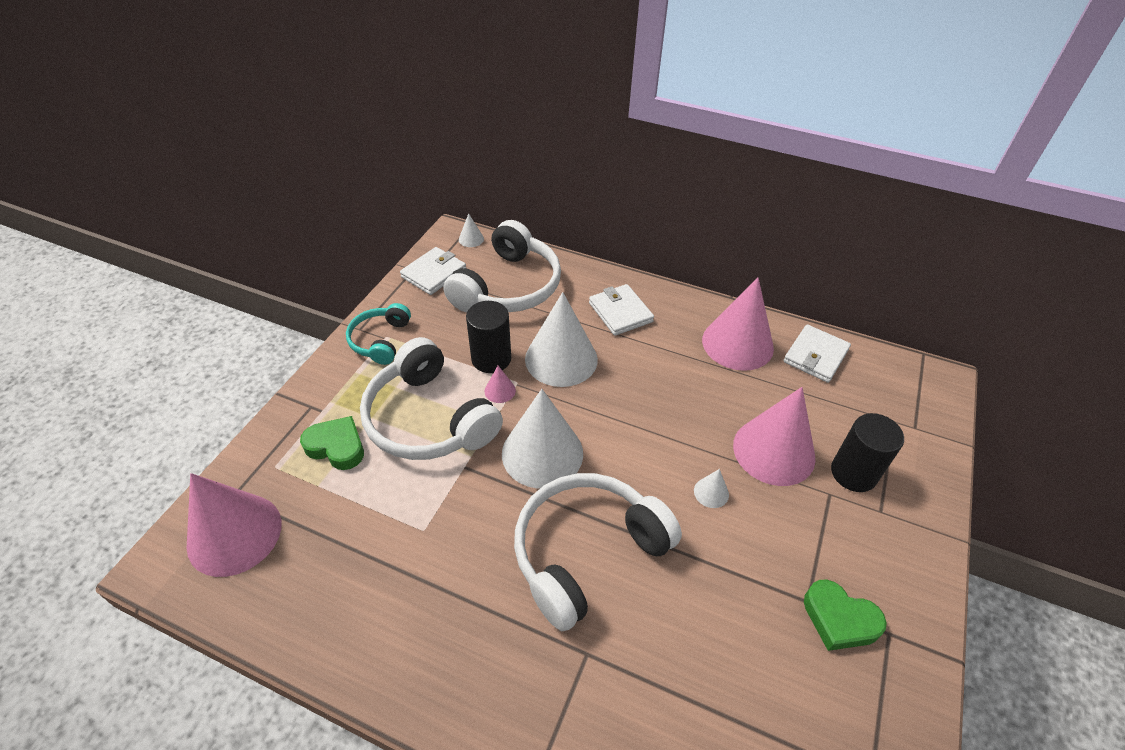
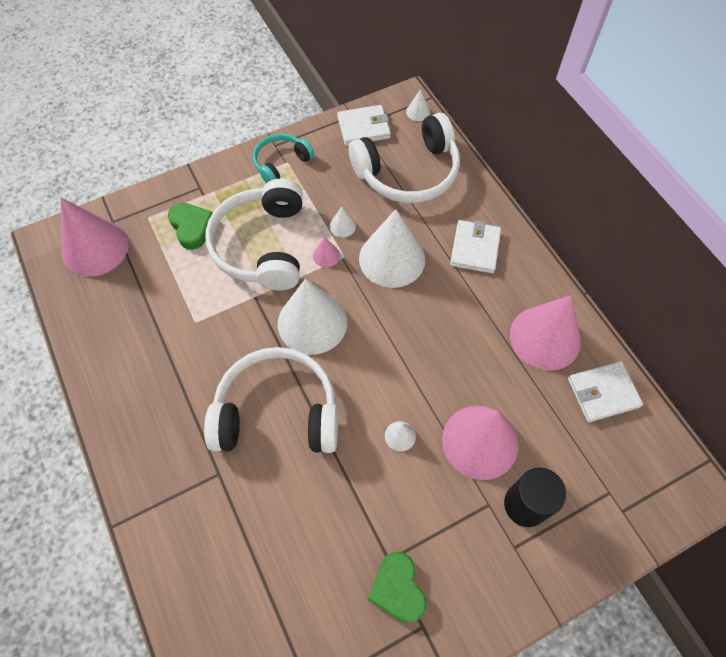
camera: 40 degrees right, 15 degrees up
black cylinder [466,301,511,373] -> white cone [329,206,356,238]

